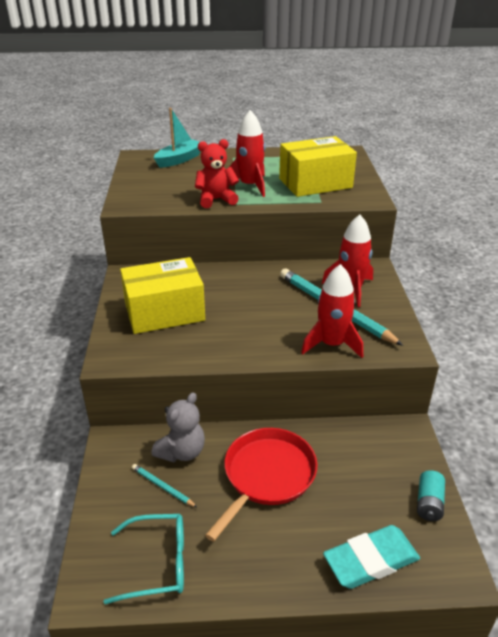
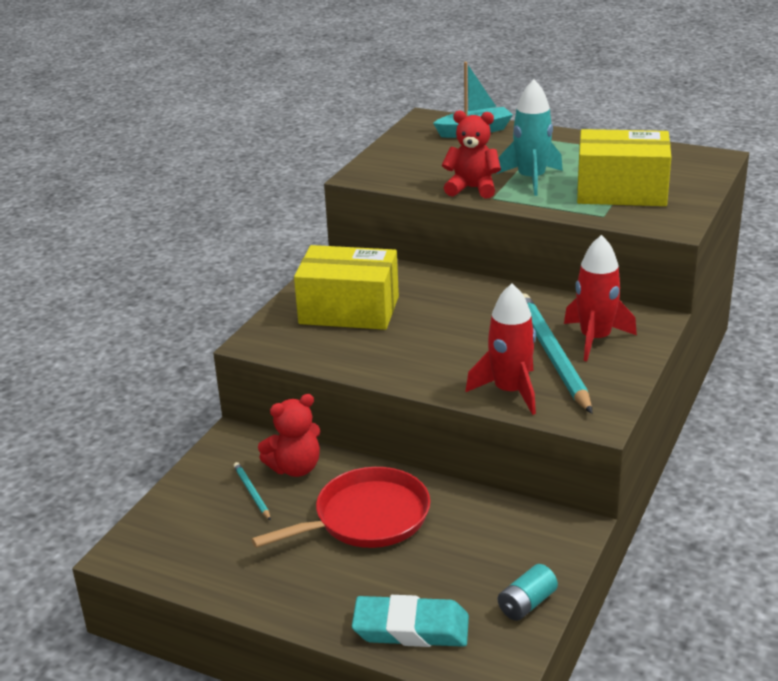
camera: 30 degrees right, 5 degrees down
turquoise glasses [103,514,184,604] -> none
grey teddy bear [151,392,205,462] -> red teddy bear [258,394,321,477]
red rocket [228,110,265,197] -> turquoise rocket [496,79,563,196]

